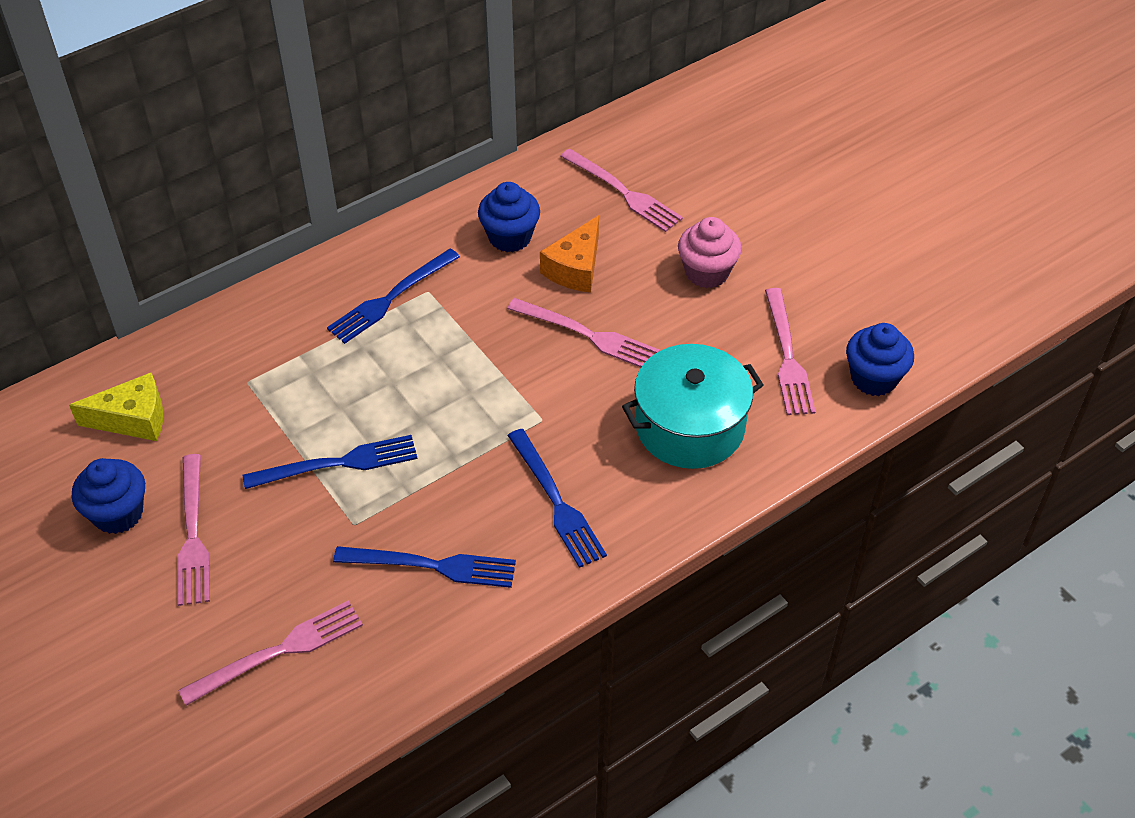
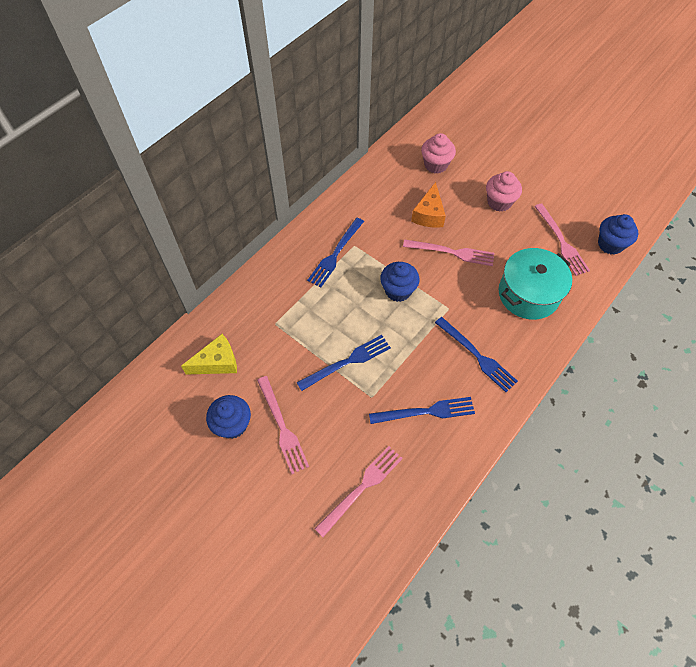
camera: 15 degrees left, 10 degrees up
blue cupcake [478,182,540,252] -> blue cupcake moved to [380,262,419,302]
pink fork [560,149,683,232] -> pink cupcake [421,133,456,174]

